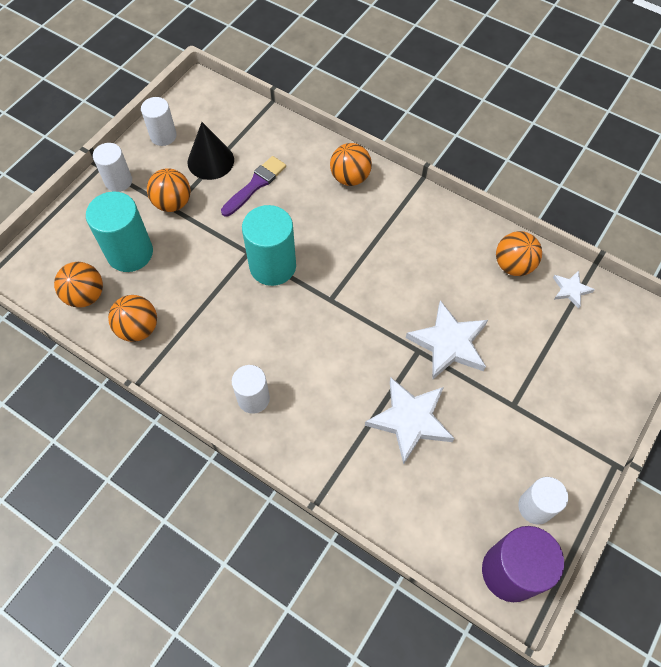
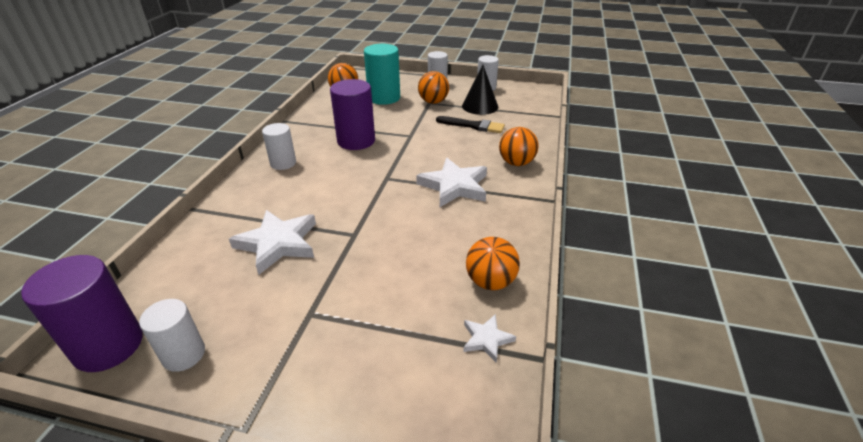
camera: 70 degrees right, 25 degrees down
orange ball [108,295,157,342] -> none
purple brush [221,156,286,217] -> black brush [436,116,505,133]
turquoise cylinder [242,205,296,286] -> none
white star [406,300,488,379] -> white star moved to [416,158,487,207]
none -> purple cylinder [330,79,375,150]

